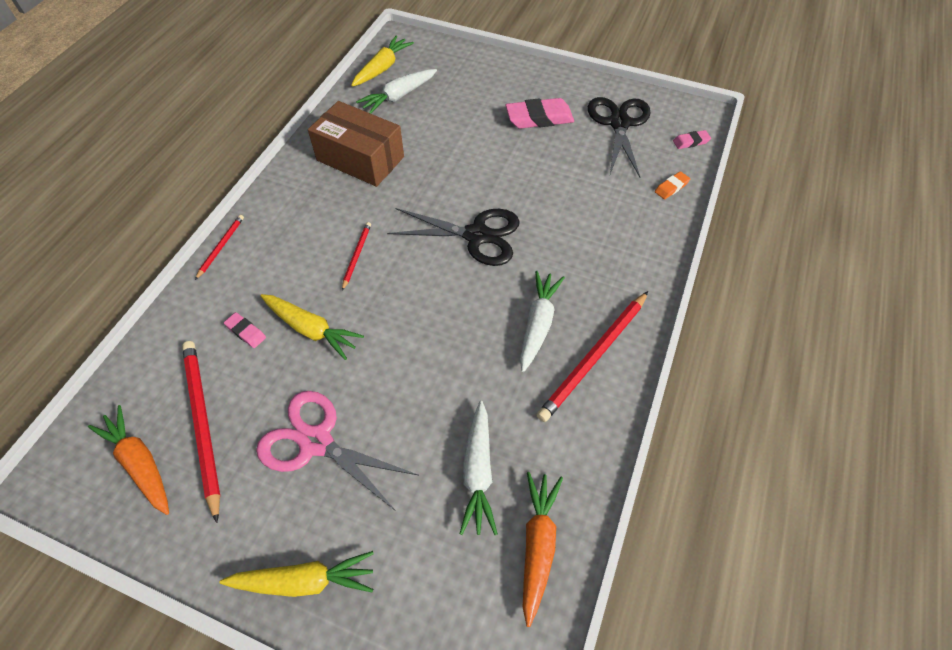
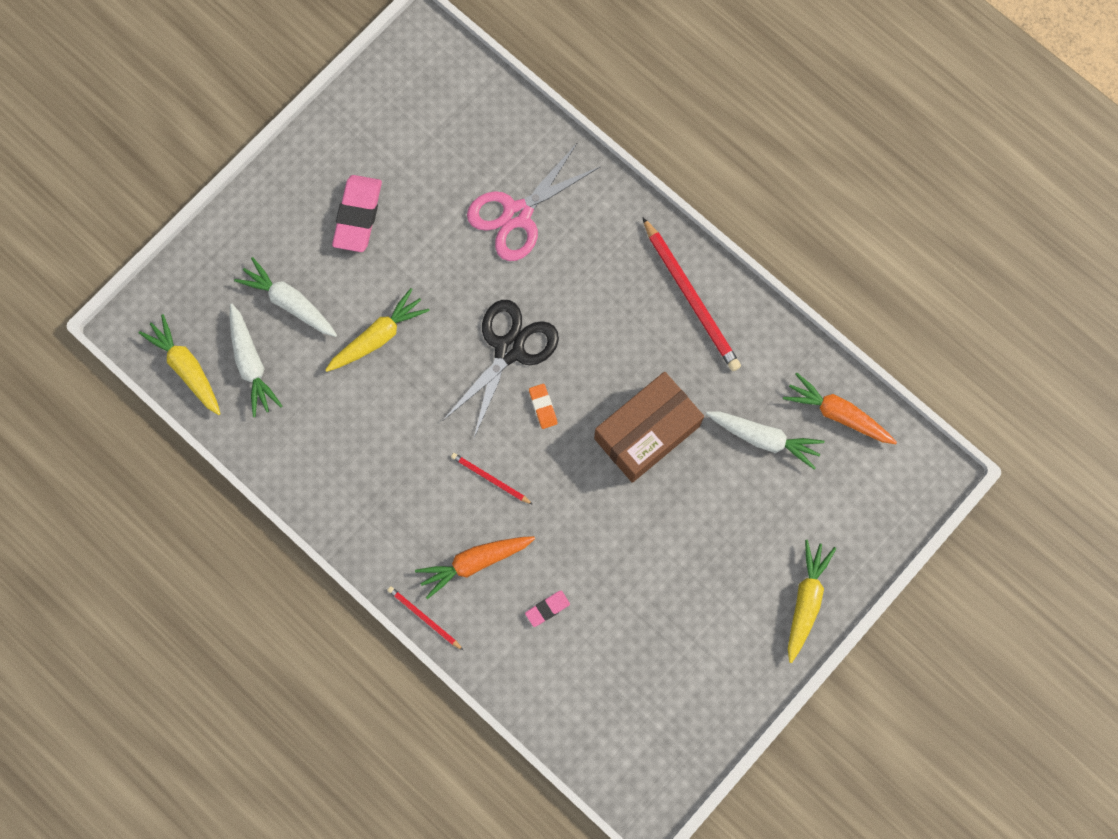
camera: 70 degrees left, 20 degrees up
orange carrot [88,405,169,515] -> orange carrot moved to [415,536,535,599]
red pencil [182,341,220,523] -> none
pink scissors [256,391,418,511] -> pink scissors moved to [467,142,601,261]
yellow carrot [261,294,364,360] -> yellow carrot moved to [325,288,430,372]
brown box [308,101,404,187] -> brown box moved to [594,372,704,483]
white carrot [520,271,565,372] -> white carrot moved to [234,257,337,337]
black scissors [588,97,651,177] -> none
orange eraser [655,171,690,199] -> orange eraser moved to [529,384,557,429]
pink eraser [673,130,711,149] -> none

